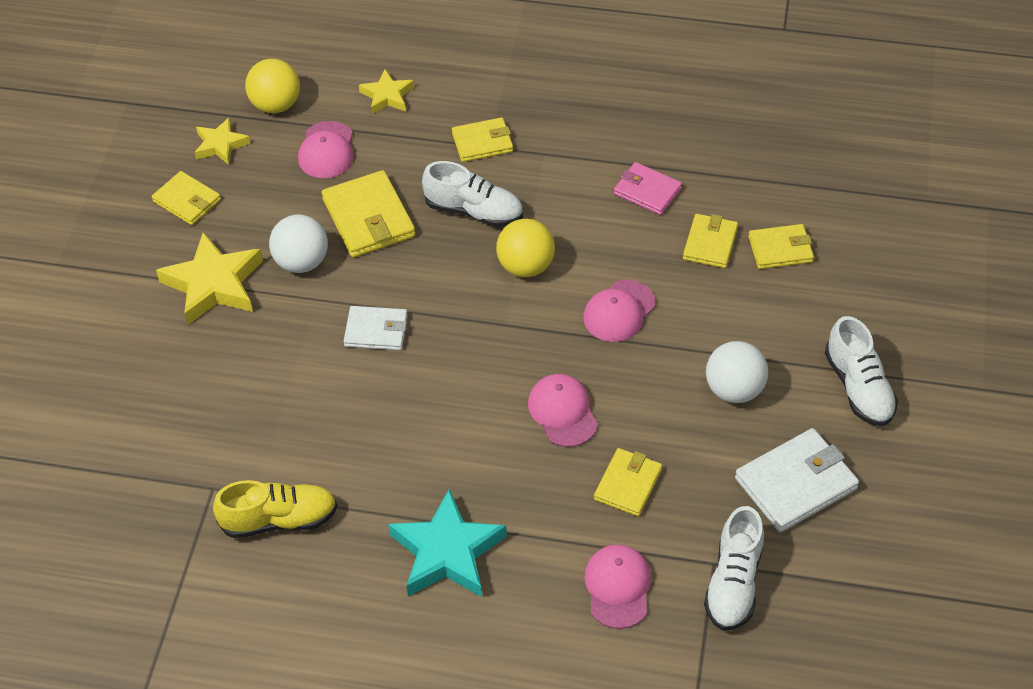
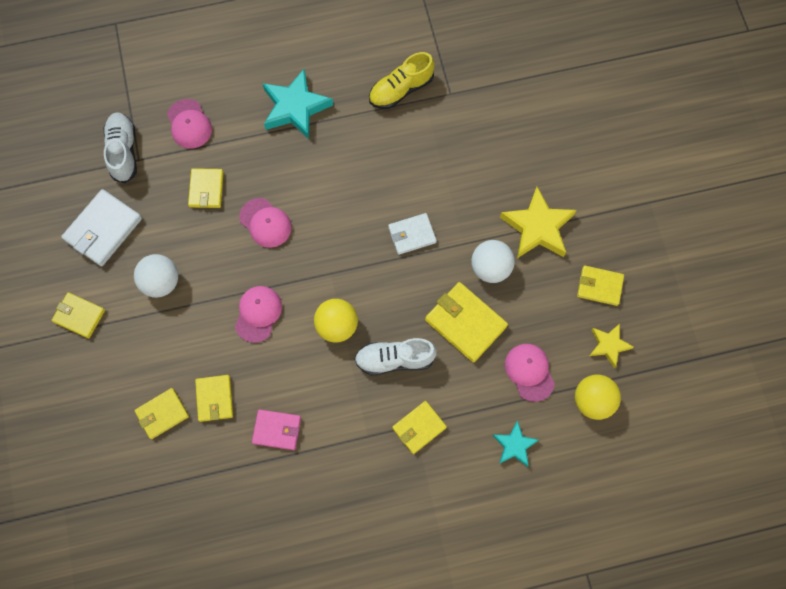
camera: 155 degrees right, 20 degrees up
yellow star [359,69,414,114] -> turquoise star [493,421,539,467]
white shoe [825,316,898,426] -> yellow wallet [52,292,105,338]

